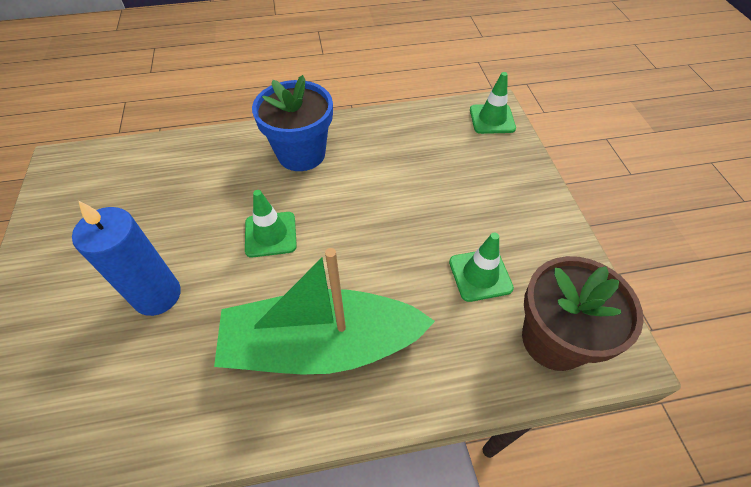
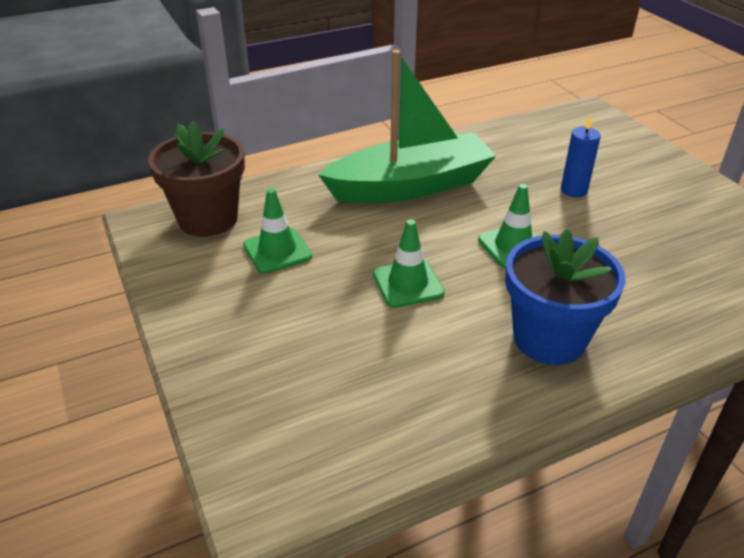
camera: 165 degrees right, 15 degrees down
blue candle [72,200,181,316] -> blue candle [561,114,601,197], size x0.62
green traffic cone [470,72,516,134] -> green traffic cone moved to [373,219,445,308]

